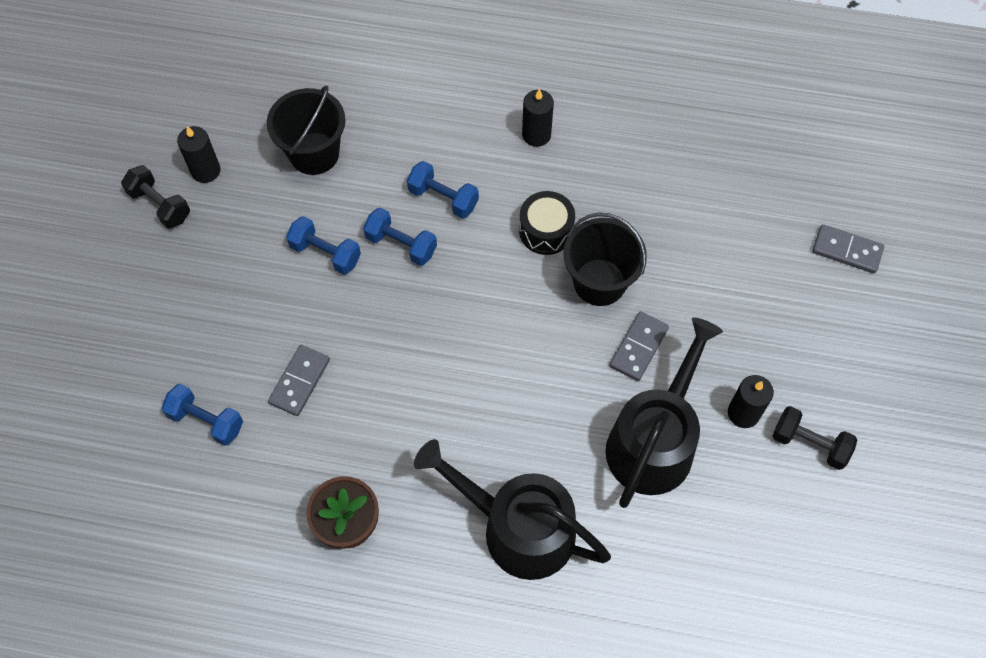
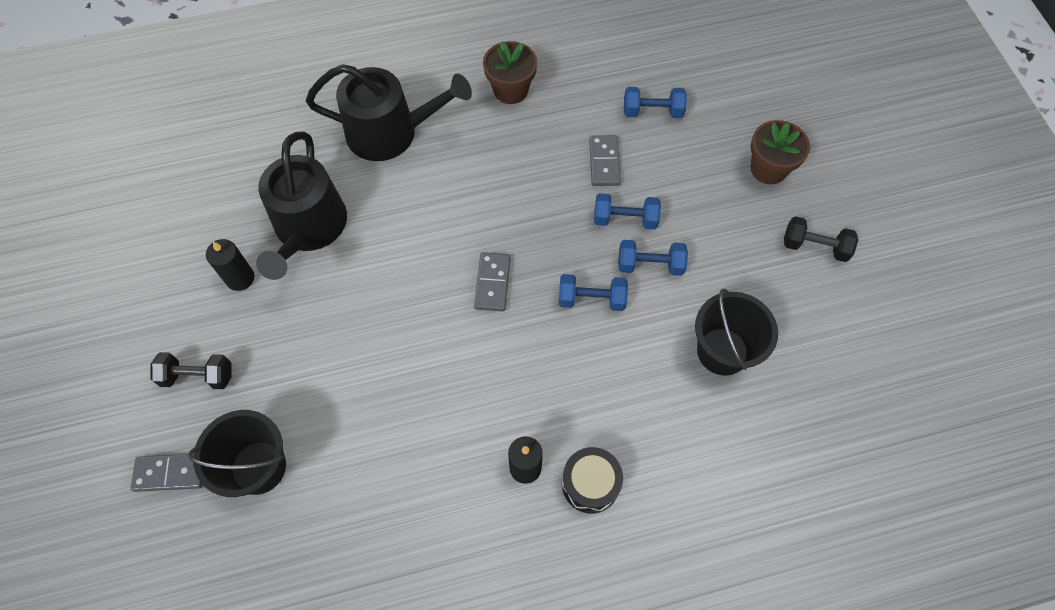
camera: 155 degrees right, 0 degrees up
black candle [177,126,220,183] -> none
blue dumbbell [407,161,479,218] -> blue dumbbell moved to [594,193,661,230]
black drum [519,191,575,255] -> black drum moved to [562,447,623,513]
black bucket [564,213,647,306] -> black bucket moved to [188,410,286,497]
grey domino [609,311,669,381] -> grey domino moved to [474,252,511,311]
black dumbbell [773,406,857,470] -> black dumbbell moved to [150,352,231,389]
none -> brown flower pot [751,120,810,184]

